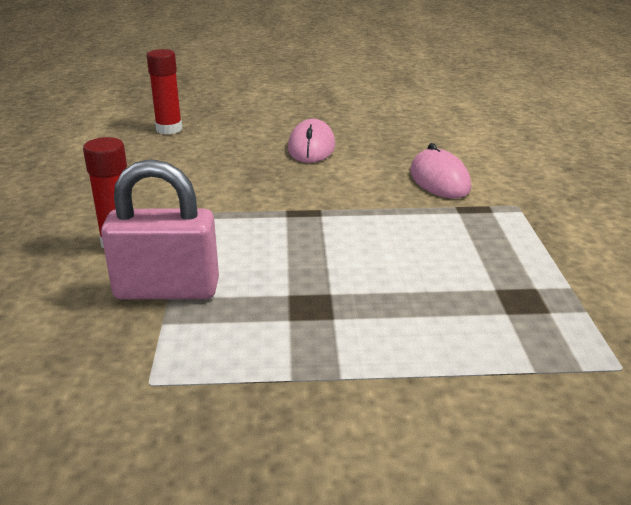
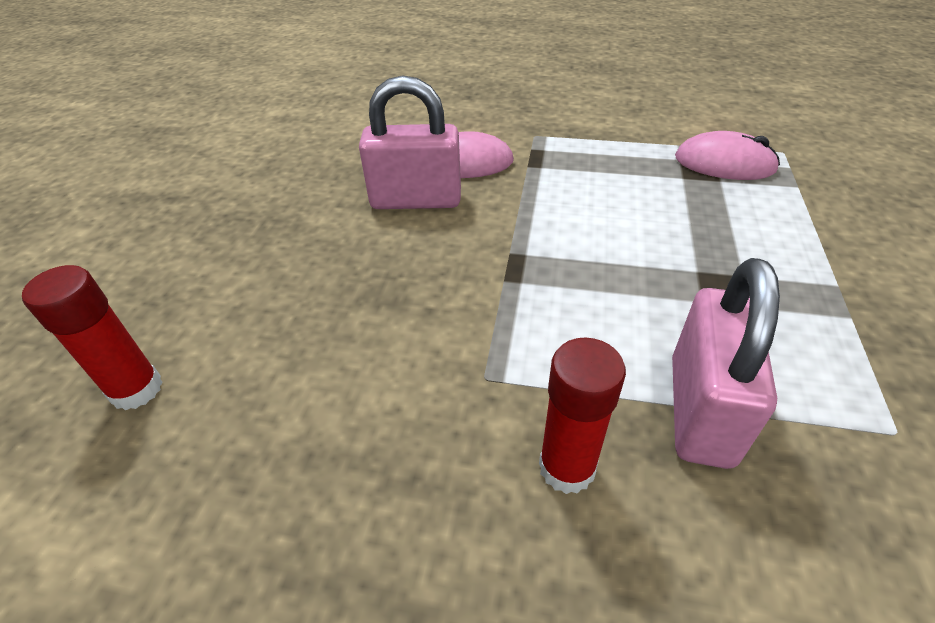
camera: 75 degrees left, 15 degrees up
pink mouse [288,119,335,163] -> pink mouse moved to [675,131,780,180]
none -> pink padlock [359,75,461,209]

